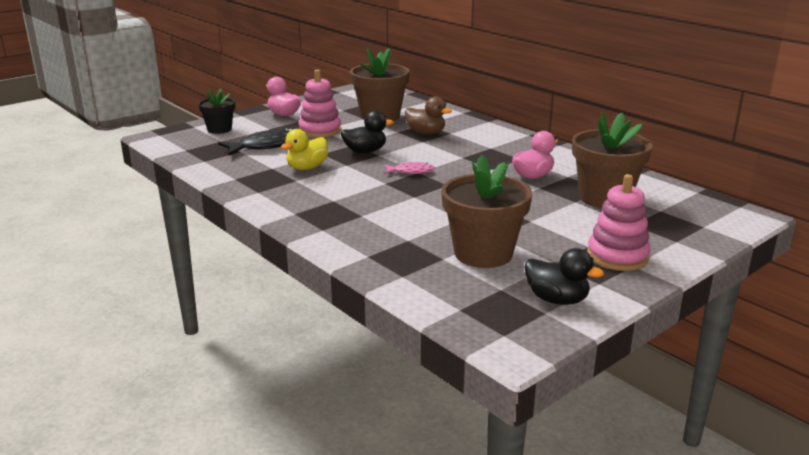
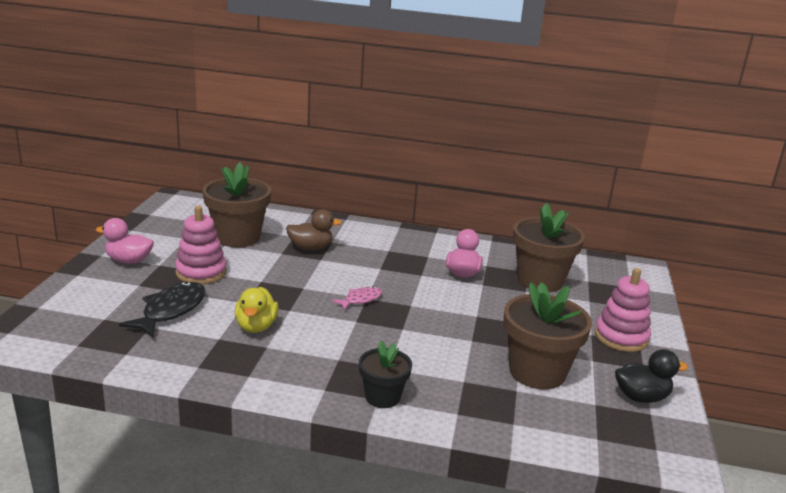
camera: 40 degrees left, 0 degrees up
black flower pot [198,89,235,134] -> black flower pot moved to [359,340,412,408]
black duck [340,111,394,153] -> none

